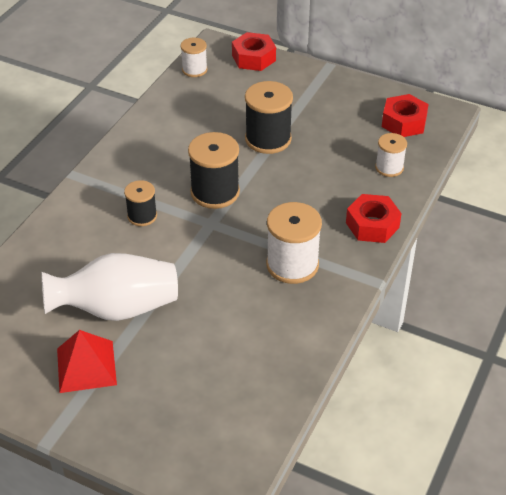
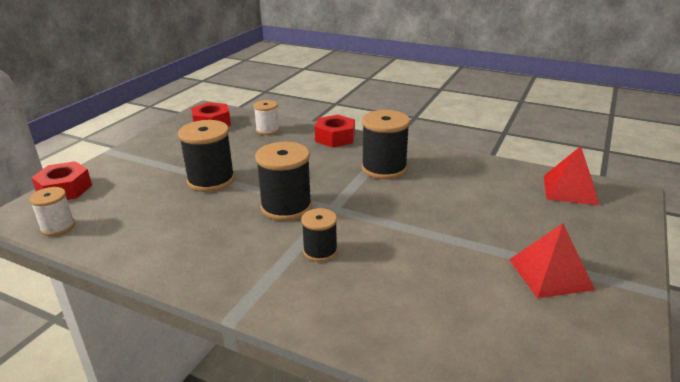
camera: 90 degrees left, 15 degrees down
white vase [41,253,178,321] -> none
white spool [266,202,322,284] -> black spool [361,110,410,179]
none -> red pyramid [544,146,599,205]

